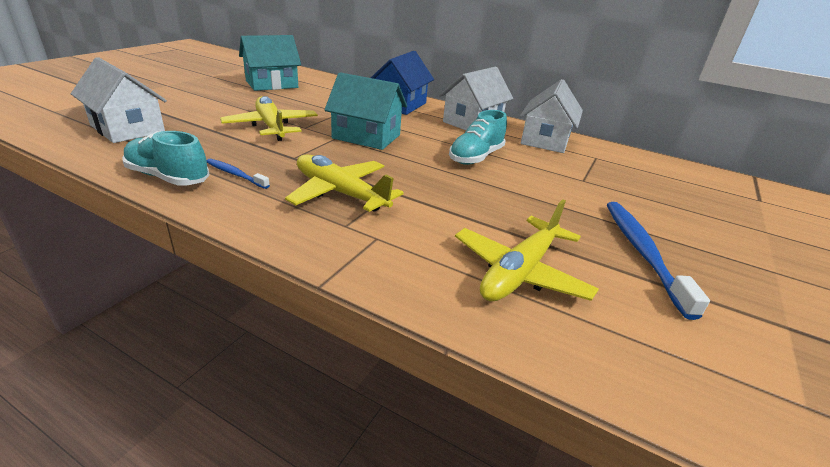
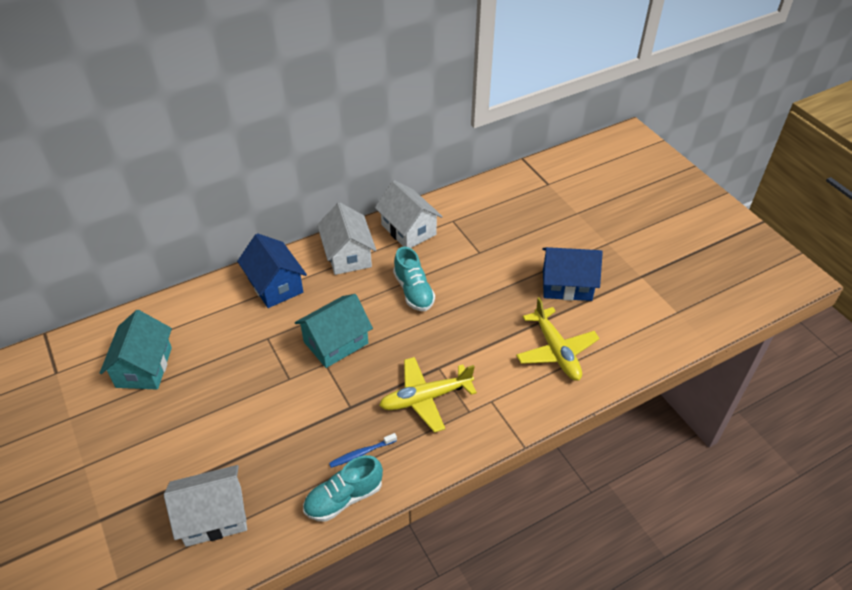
camera: 55 degrees left, 15 degrees up
yellow plane [220,96,318,141] -> none
blue toothbrush [607,202,710,320] -> blue house [542,247,603,301]

